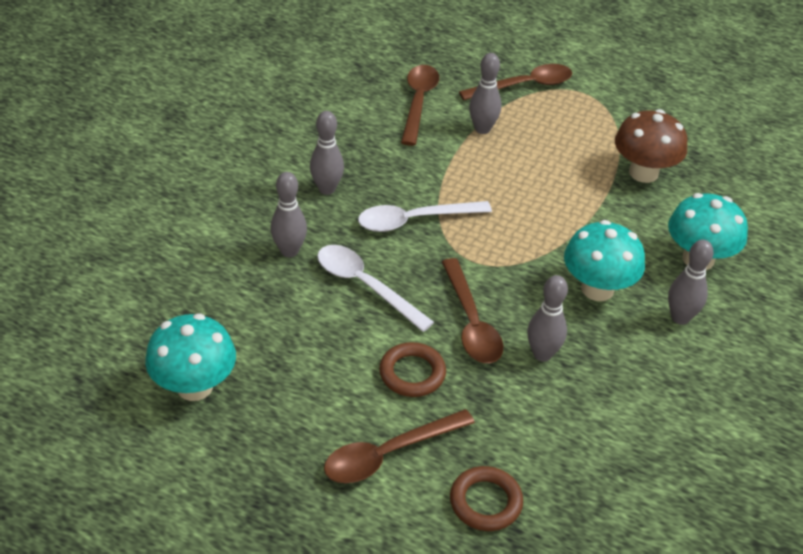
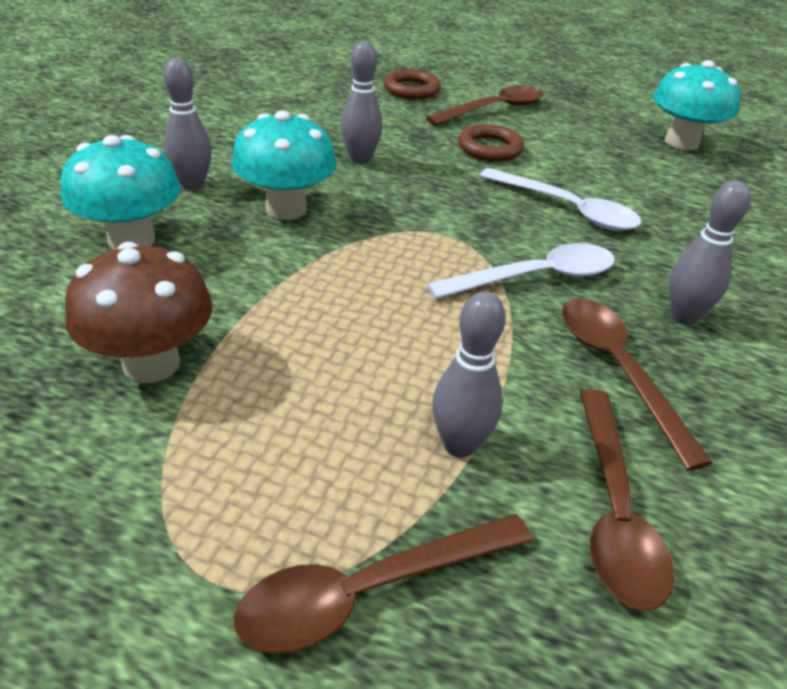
camera: 175 degrees right, 5 degrees down
grey bowling pin [270,172,307,257] -> none
brown spoon [442,258,503,363] -> brown spoon moved to [562,299,713,470]

